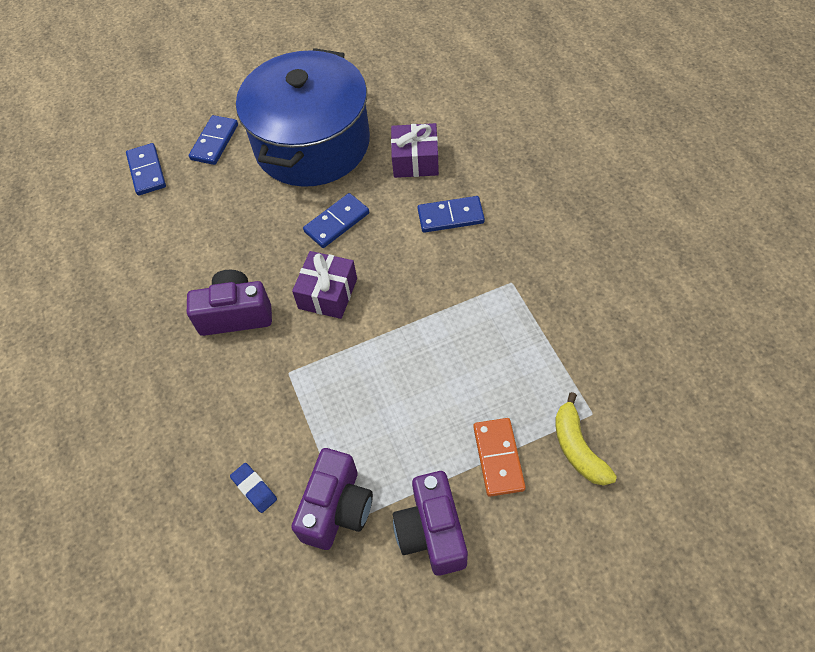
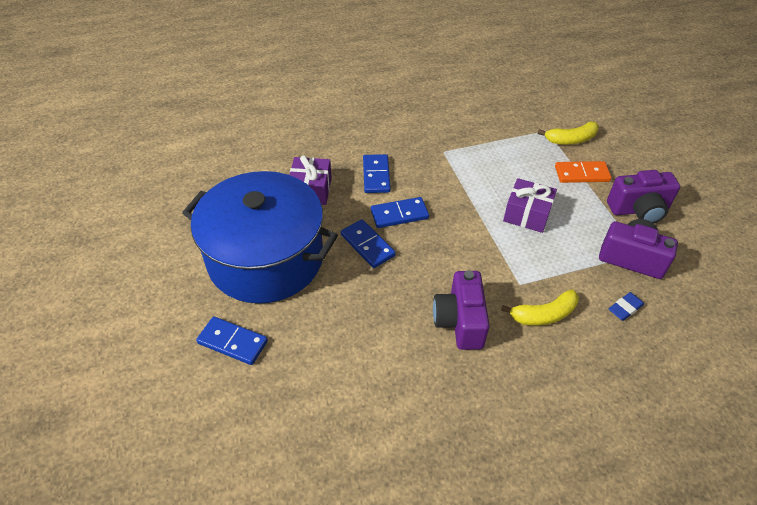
camera: 90 degrees left, 10 degrees down
blue domino [126,143,166,195] -> blue domino moved to [371,197,429,228]
purple gift [292,251,357,319] -> purple gift moved to [503,178,557,233]
none -> yellow banana [501,289,579,326]

